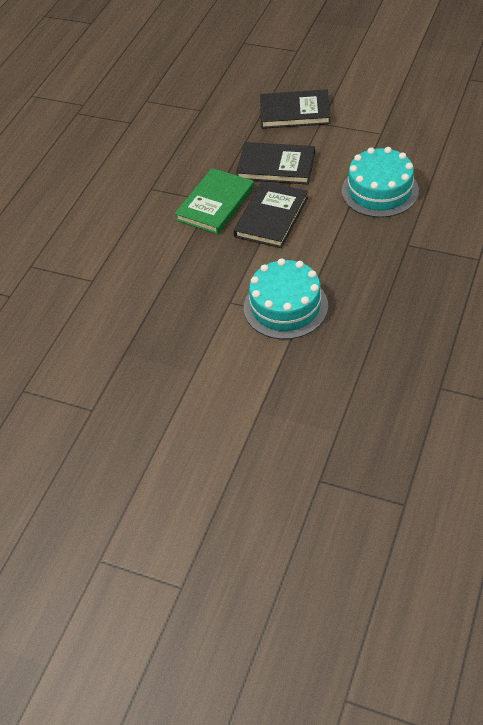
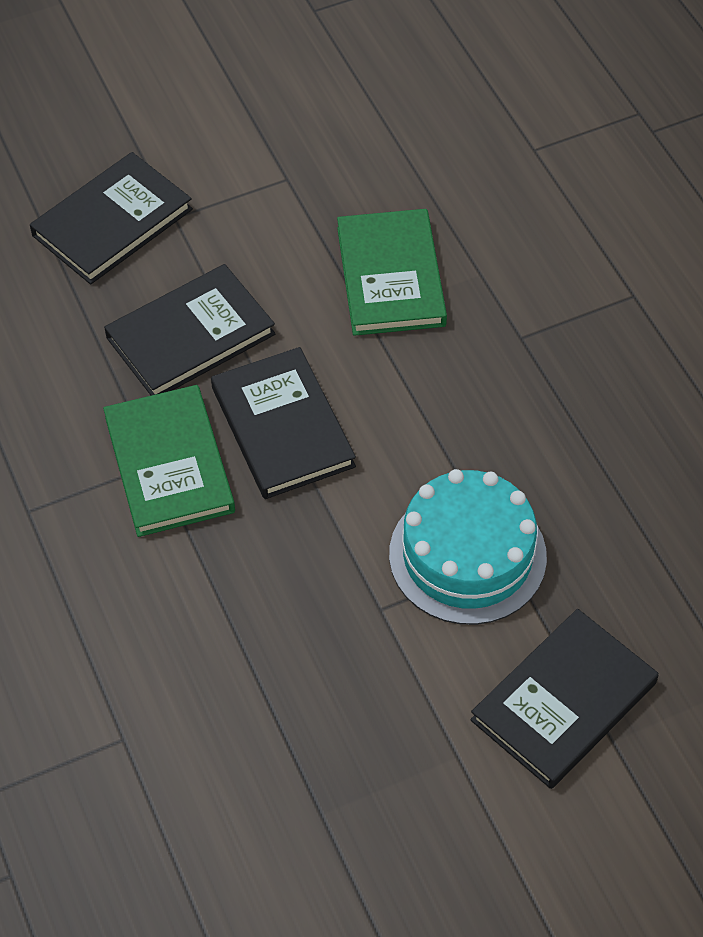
camera: 50 degrees left, 5 degrees up
turquoise cake [342,147,419,218] -> green book [337,209,447,336]
none -> black book [470,609,658,789]

